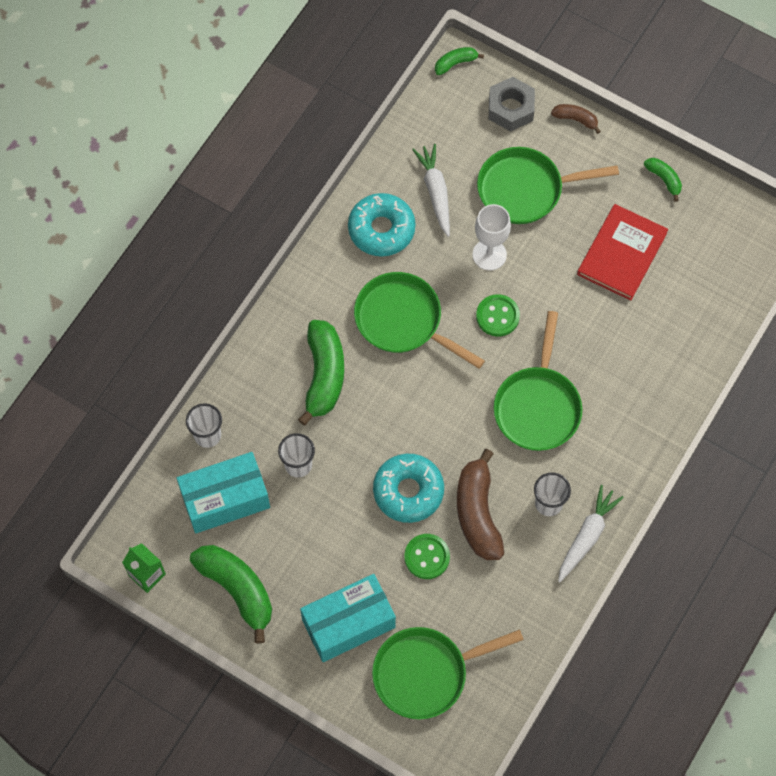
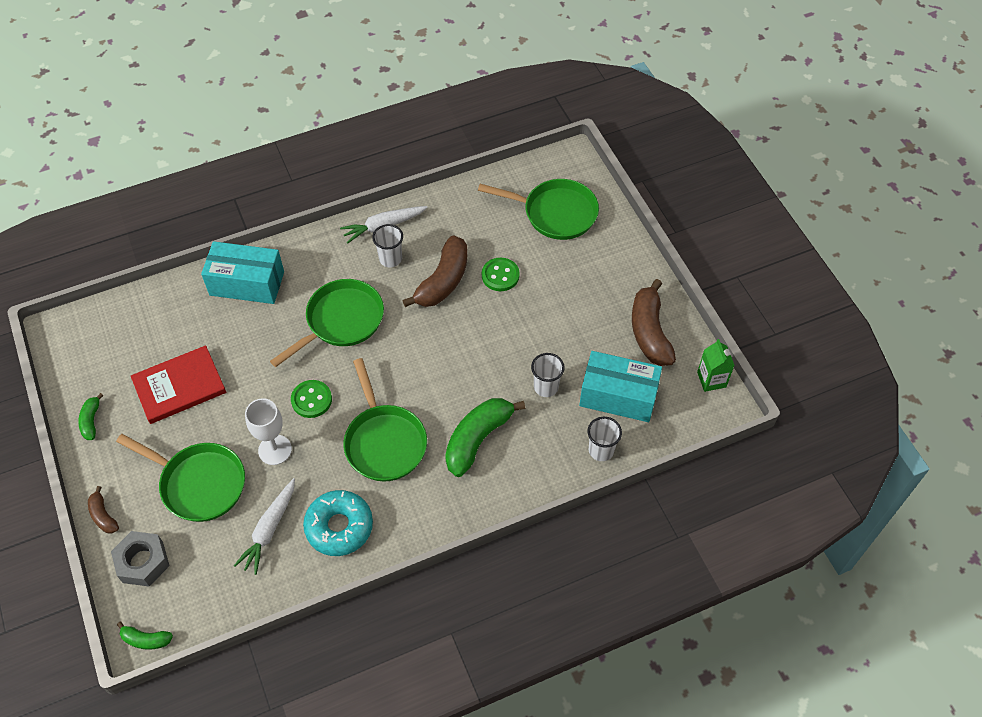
camera: 145 degrees left, 10 degrees down
green banana [190,545,272,643] -> brown banana [632,279,676,366]
turquoise box [300,574,396,662] -> turquoise box moved to [201,241,284,304]
turquoise donut [373,454,444,523] -> none

